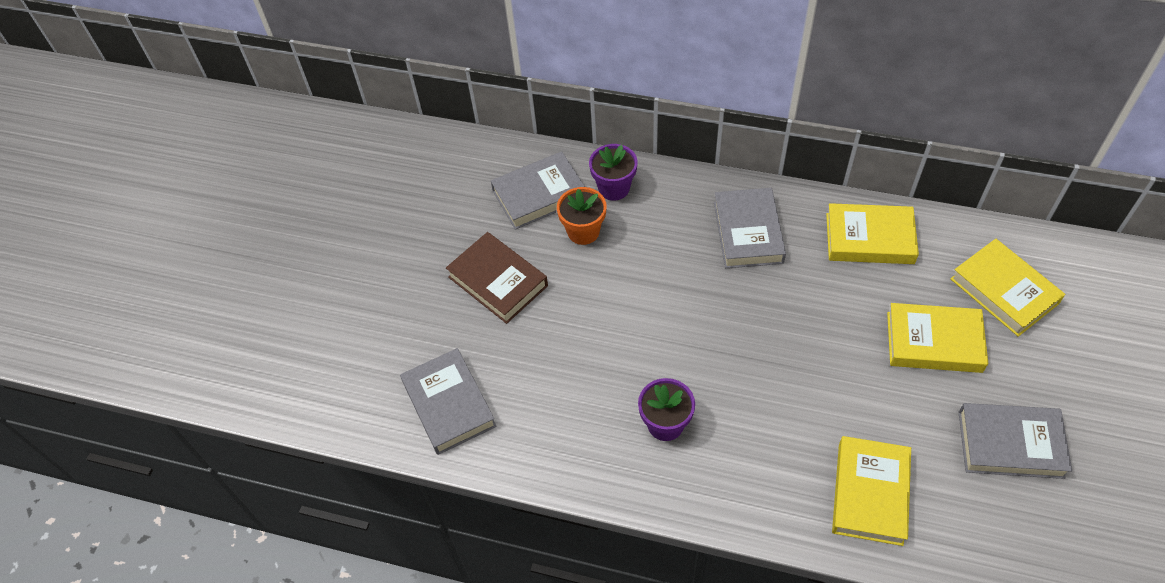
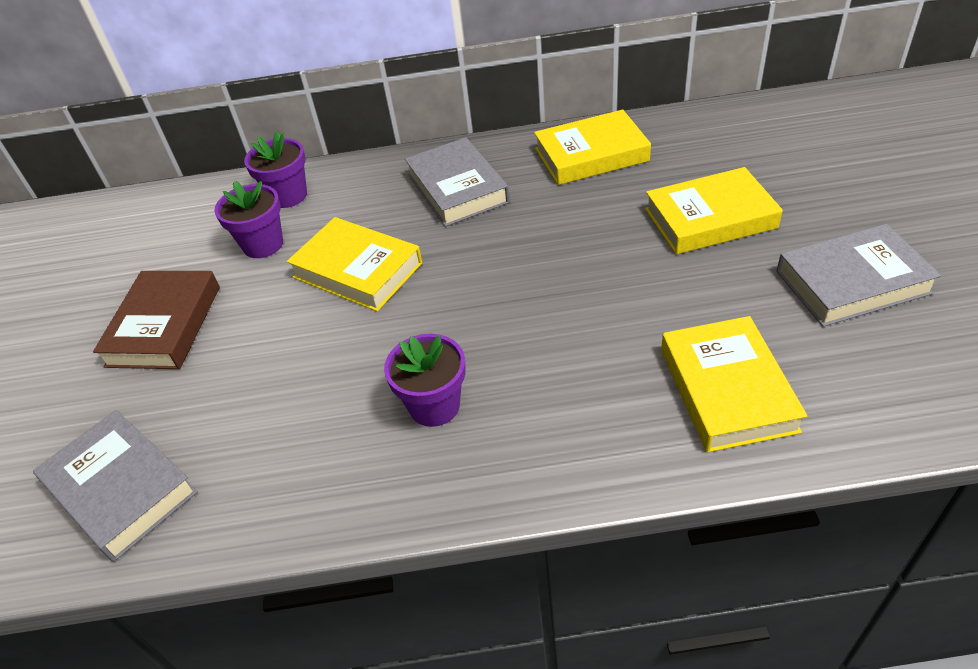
camera: 20 degrees left, 10 degrees down
brown book [446,232,548,324] -> brown book turned 75 degrees clockwise [93,271,220,369]
grey book [491,151,585,230] -> none
orange flower pot [557,187,607,245] -> purple flower pot [214,181,283,258]
yellow book [950,239,1065,337] -> yellow book moved to [287,217,422,311]

